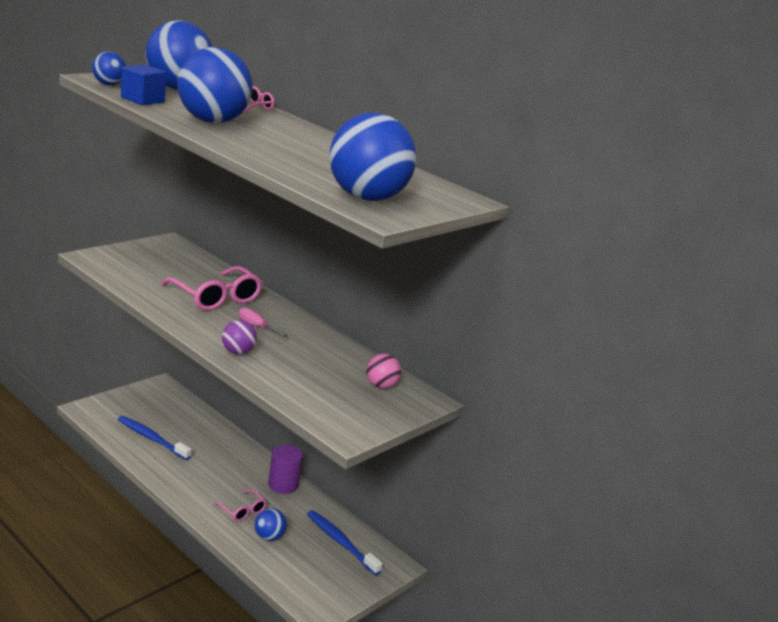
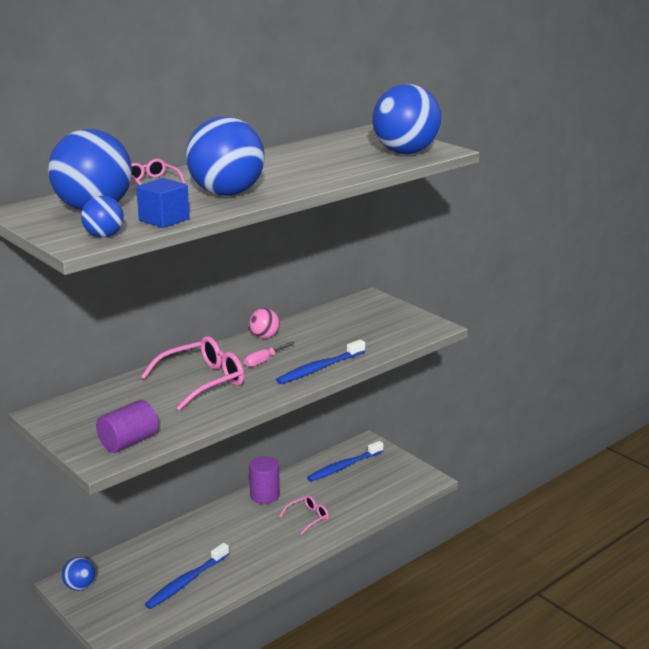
camera: 80 degrees left, 0 degrees up
purple ball [222,320,257,355] -> blue toothbrush [276,339,365,384]
blue ball [255,508,287,541] -> blue ball moved to [62,557,95,591]
pink ball [366,354,401,388] -> pink ball moved to [249,308,280,339]
none -> purple cylinder [96,400,158,453]

